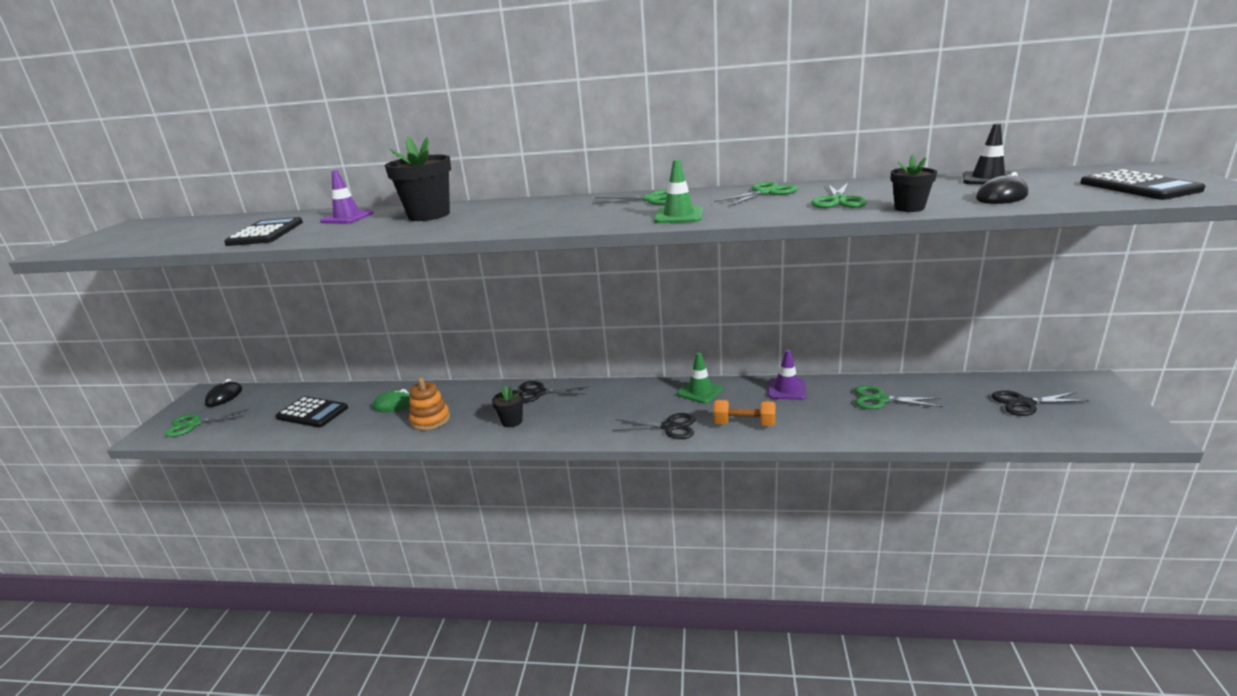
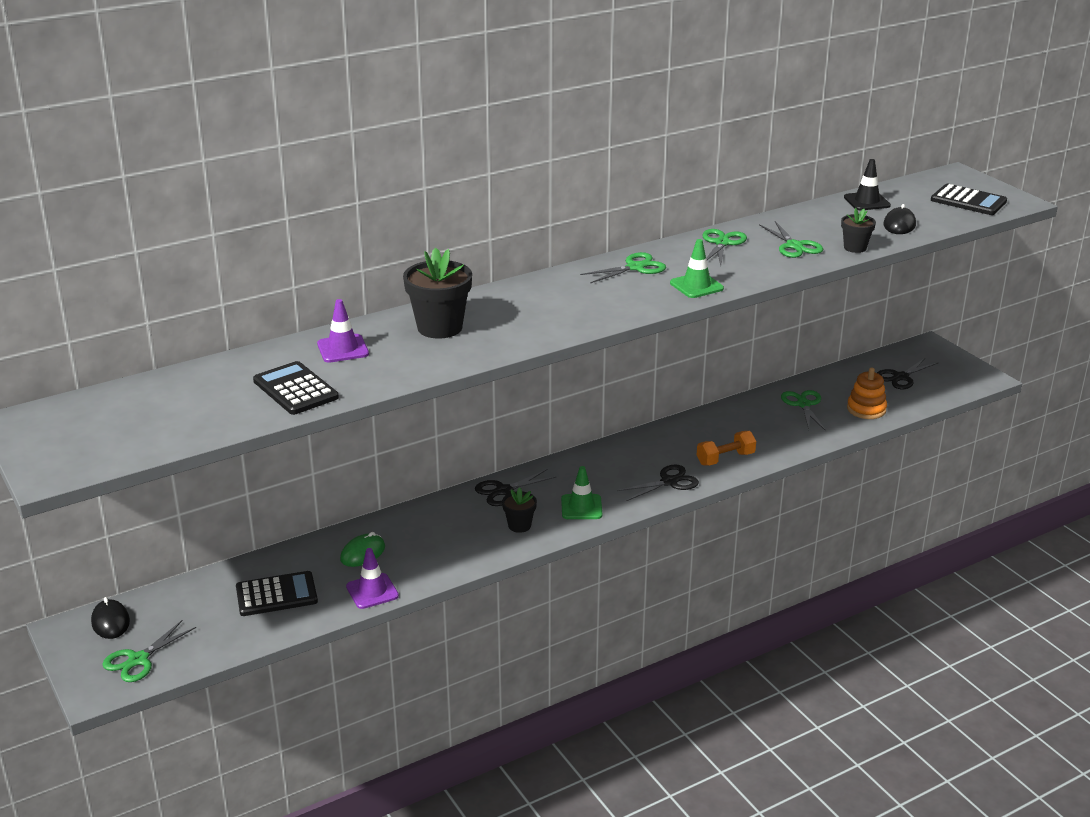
camera: 40 degrees left, 5 degrees up
orange stacking toy [409,377,450,430] -> orange stacking toy moved to [847,367,887,419]
green traffic cone [677,352,723,404] -> green traffic cone moved to [561,466,602,519]
purple traffic cone [768,350,806,400] -> purple traffic cone moved to [346,548,399,609]
green scissors [854,385,943,409] -> green scissors turned 105 degrees clockwise [781,390,826,431]

